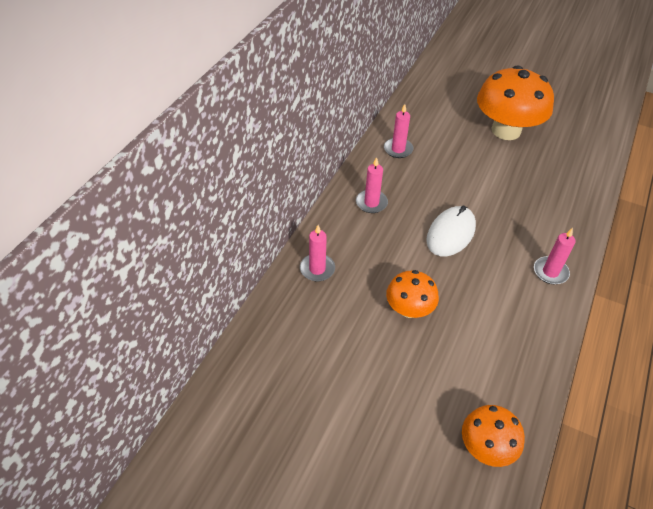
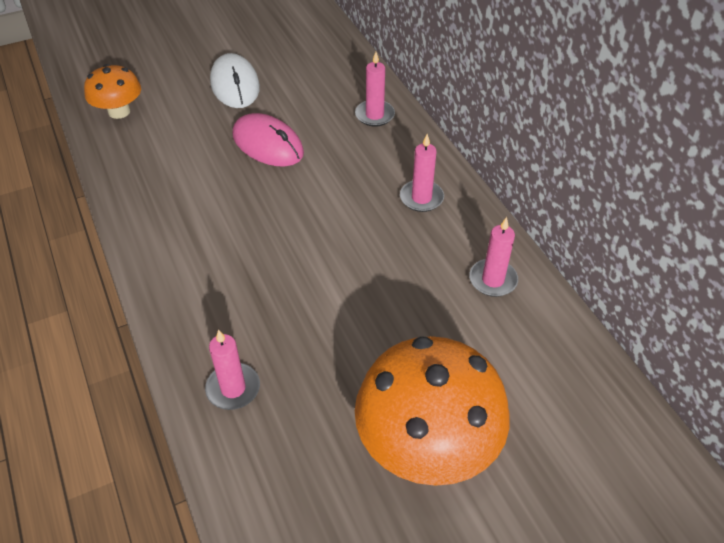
camera: 130 degrees right, 0 degrees up
orange mushroom [386,270,439,318] -> pink mouse [232,113,304,166]
white mouse [426,206,476,256] -> white mouse moved to [210,53,260,108]
pink candle [534,228,576,284] -> pink candle moved to [205,329,260,410]

